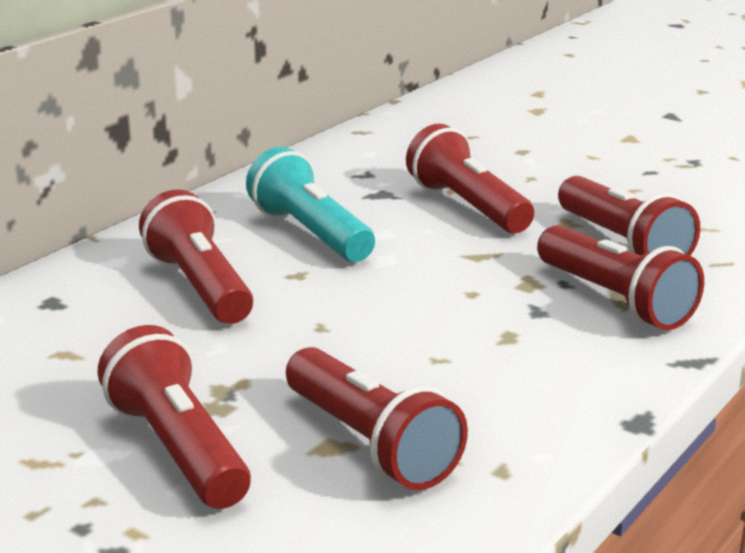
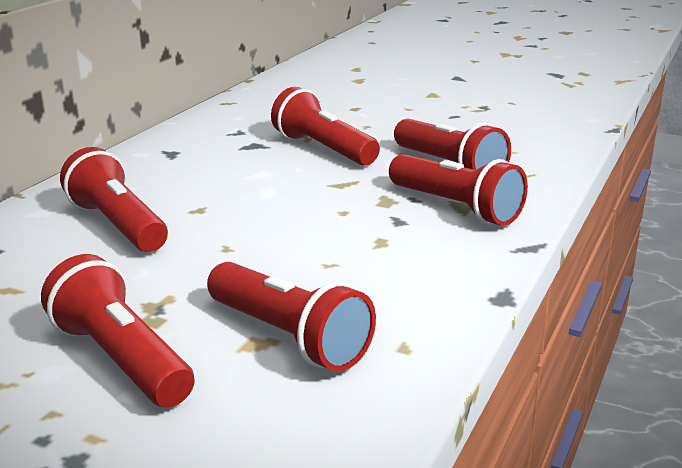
camera: 10 degrees left, 0 degrees up
turquoise flashlight [246,147,375,262] -> none

